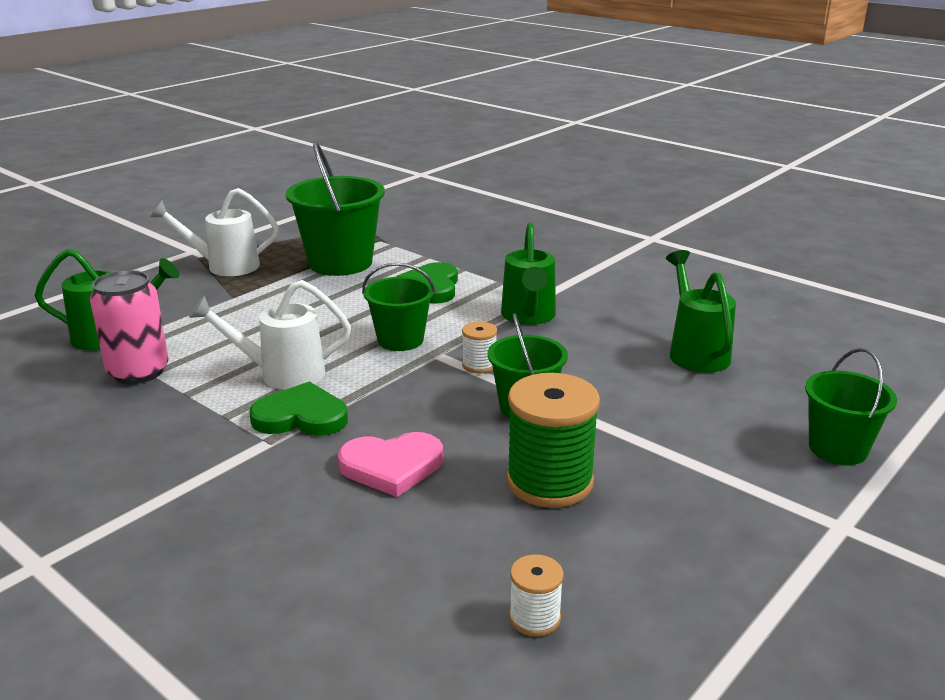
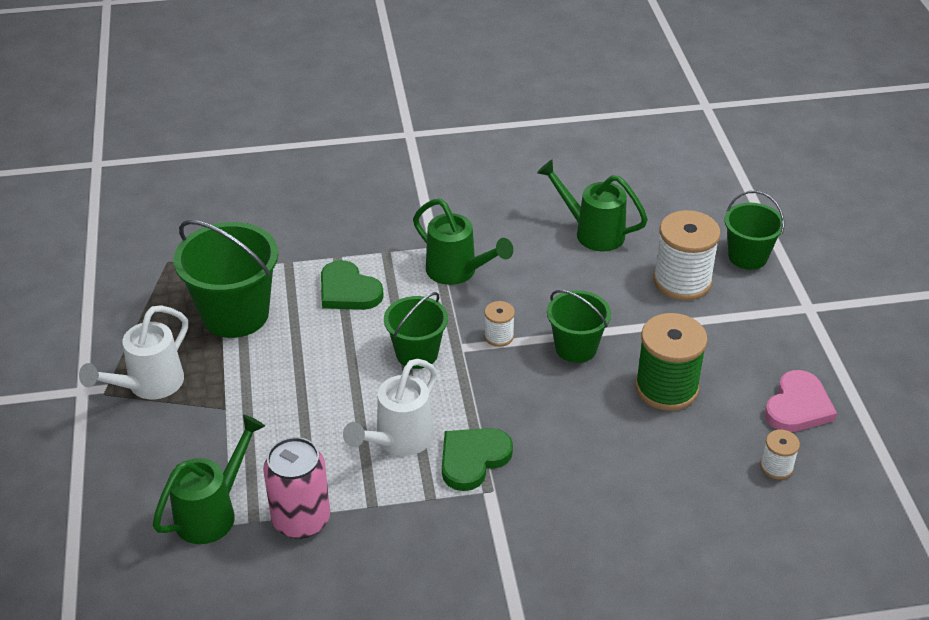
camera: 50 degrees left, 15 degrees up
pink heart [338,432,443,497] -> pink heart moved to [765,370,837,432]
none -> white spool [653,210,721,301]

